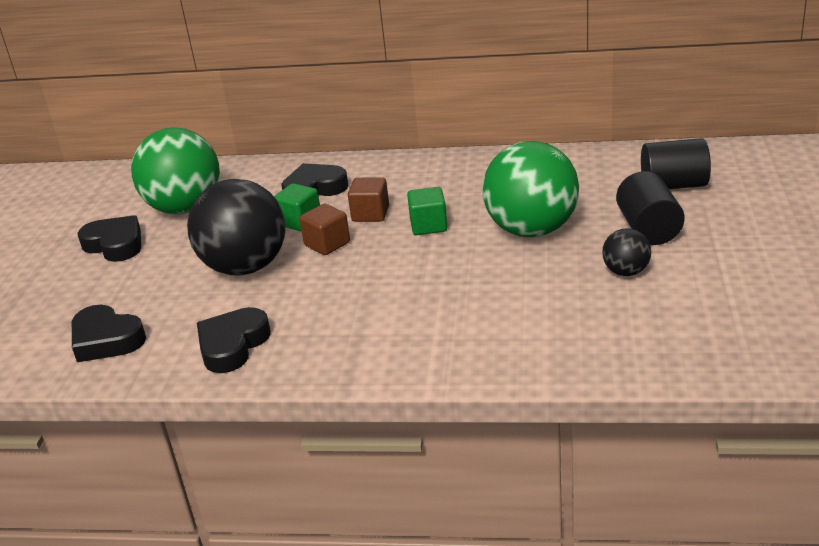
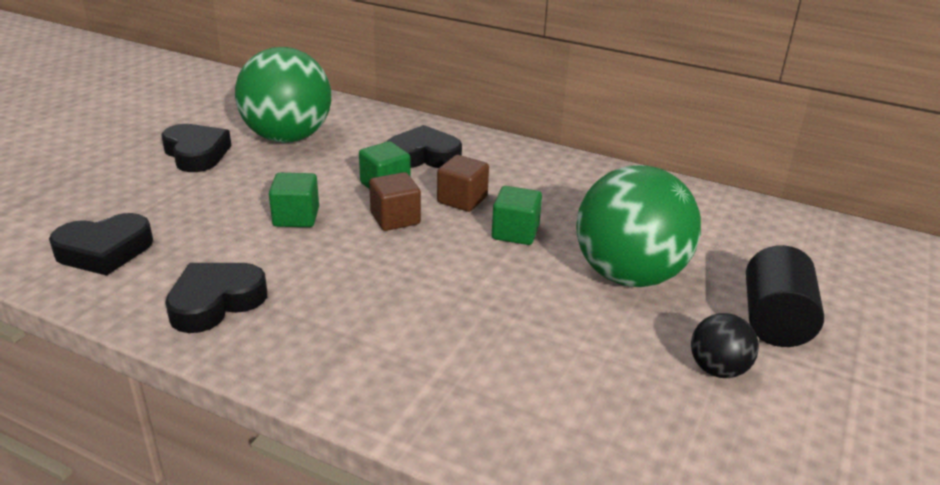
camera: 15 degrees right, 0 degrees up
black heart [72,305,146,362] -> black heart turned 75 degrees counterclockwise [49,213,153,276]
black ball [187,179,285,276] -> green cube [269,173,319,227]
black cylinder [641,138,711,189] -> none

